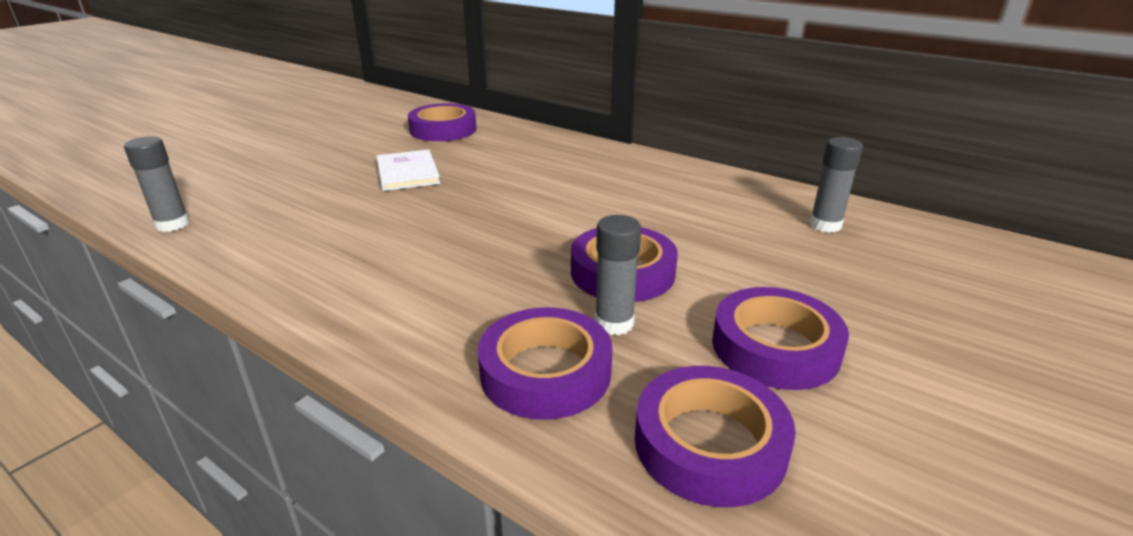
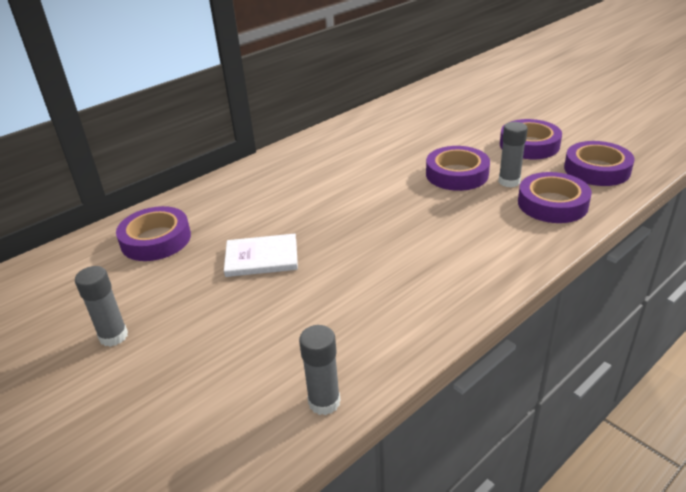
camera: 75 degrees left, 5 degrees up
grey glue stick [810,137,863,233] -> grey glue stick moved to [75,266,128,347]

